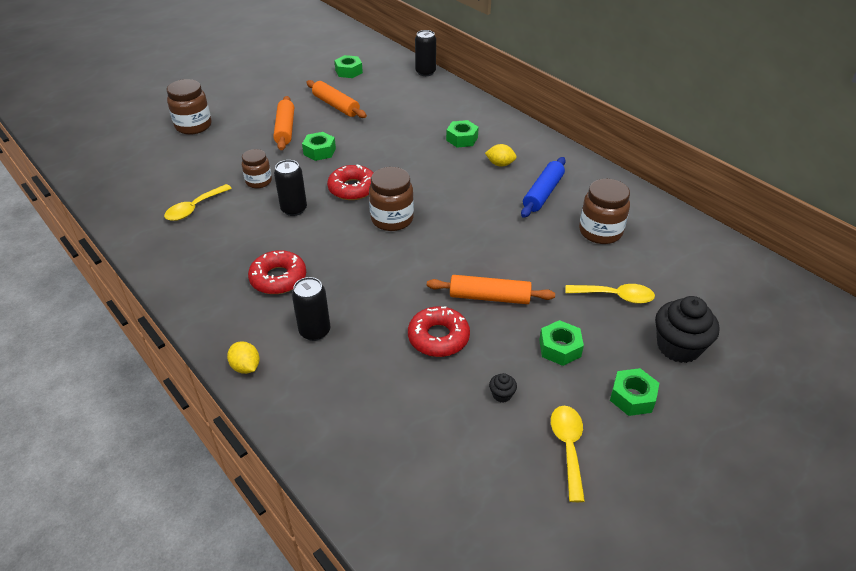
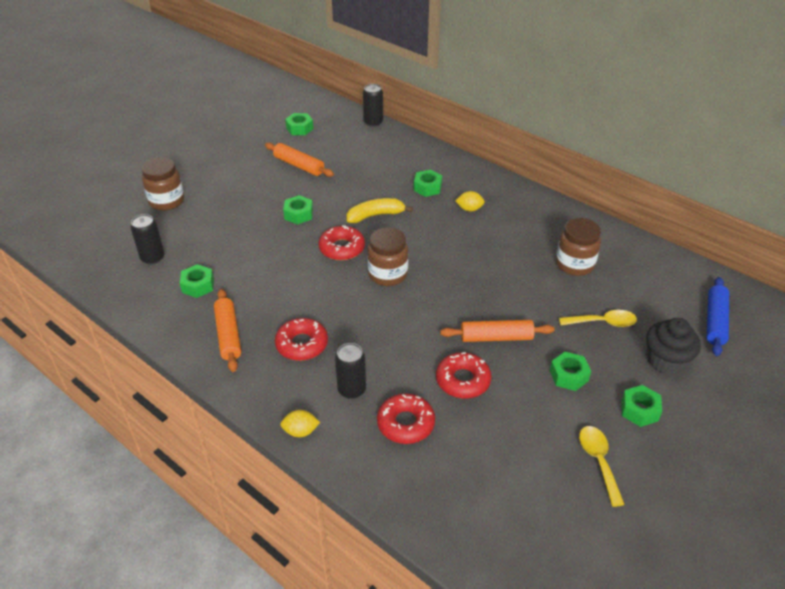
camera: 10 degrees left, 0 degrees up
yellow spoon [164,184,232,221] -> green nut [180,264,214,298]
yellow lemon [227,341,260,374] -> yellow lemon turned 45 degrees counterclockwise [280,410,320,437]
brown jar [242,149,272,188] -> none
orange rolling pin [273,96,294,150] -> orange rolling pin moved to [214,289,241,372]
black can [274,160,307,216] -> black can moved to [131,214,165,264]
black cupcake [489,373,517,402] -> none
blue rolling pin [521,157,566,218] -> blue rolling pin moved to [707,277,729,356]
none -> yellow banana [346,198,413,223]
none -> red donut [377,393,435,444]

